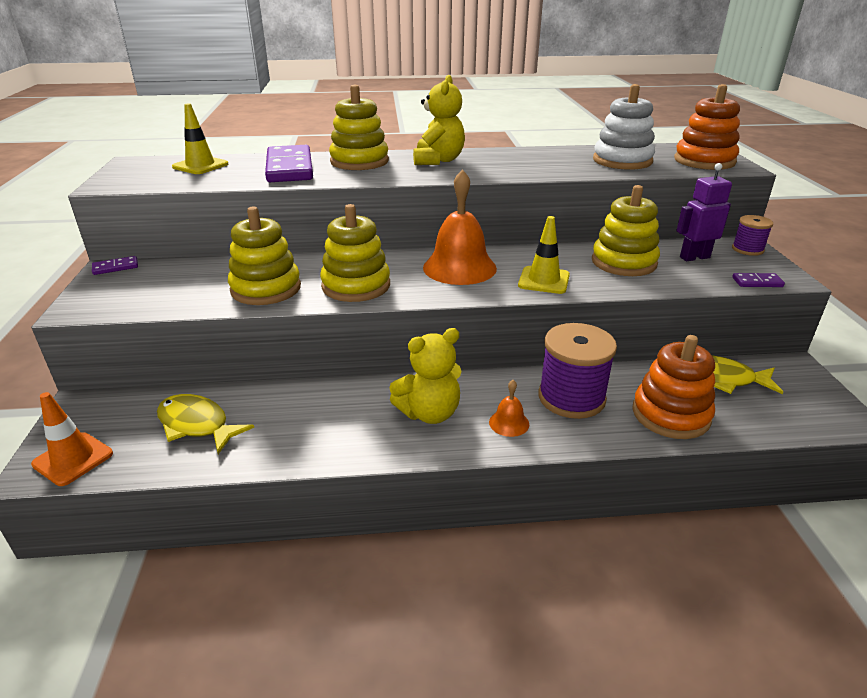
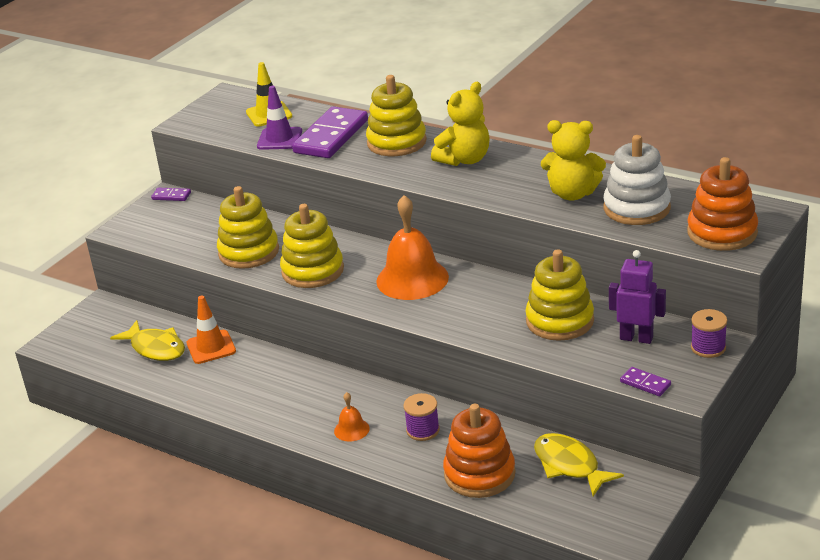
camera: 40 degrees right, 0 degrees up
orange traffic cone [31,392,113,486] -> orange traffic cone moved to [186,296,236,364]
yellow fish [157,394,254,454] -> yellow fish turned 150 degrees clockwise [110,320,185,361]
yellow teddy bear [389,328,462,424] -> yellow teddy bear moved to [541,120,606,201]
yellow traffic cone [518,216,570,294] -> none
purple spool [538,323,617,419] -> purple spool [403,393,440,441], size x0.53
none -> purple traffic cone [257,86,302,150]

